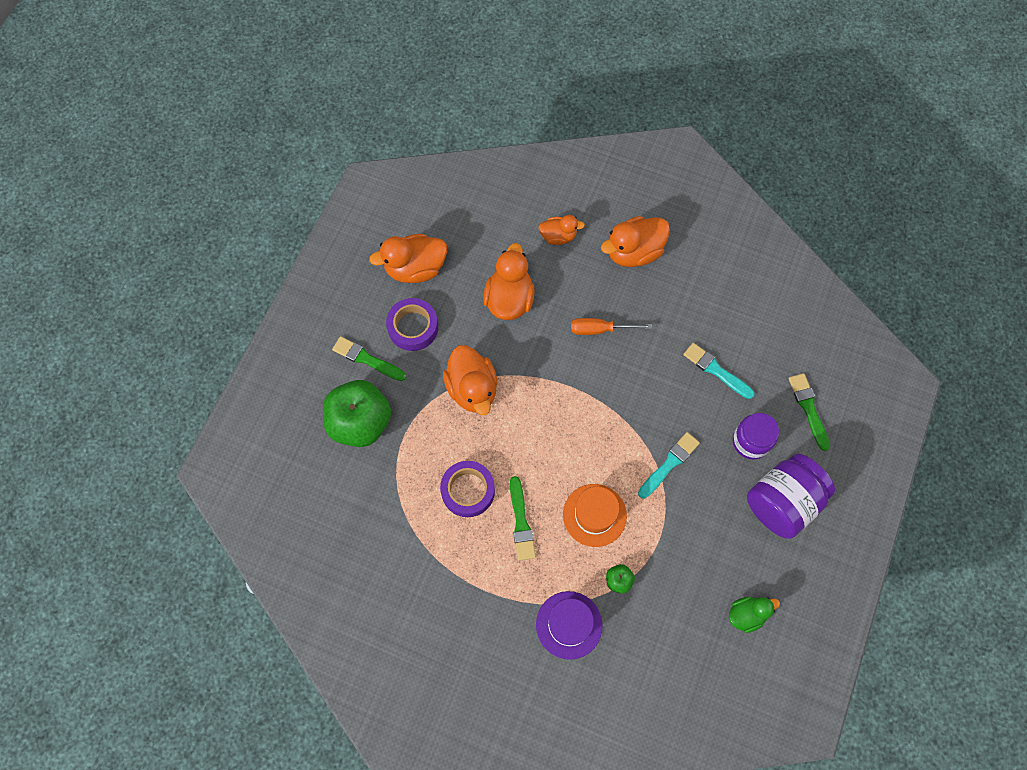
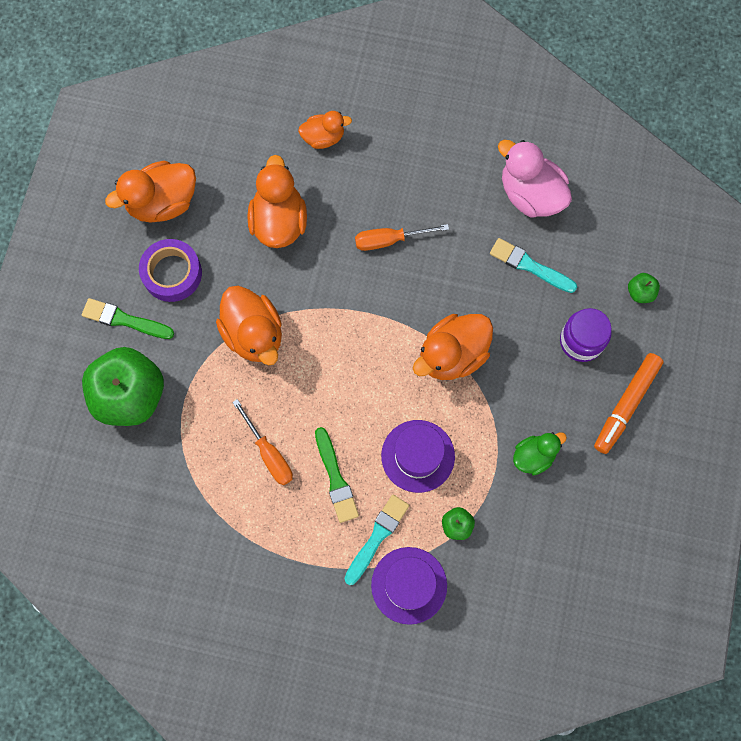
camera: 10 degrees left, 5 degrees up
purple tape [440,461,495,517] -> orange screwdriver [232,399,293,485]
orange hat [563,484,627,547] -> purple hat [381,420,455,493]
orange duck [601,216,670,267] -> orange duck moved to [413,314,493,380]
turquoise brush [638,432,700,499] -> turquoise brush moved to [344,495,409,585]
green duck [729,597,780,633] -> green duck moved to [513,432,567,475]
purple jar [747,454,835,539] -> orange marker [594,353,664,454]
green brush [788,373,830,451] -> green apple [628,273,660,303]
none -> pink duck [498,140,572,217]

